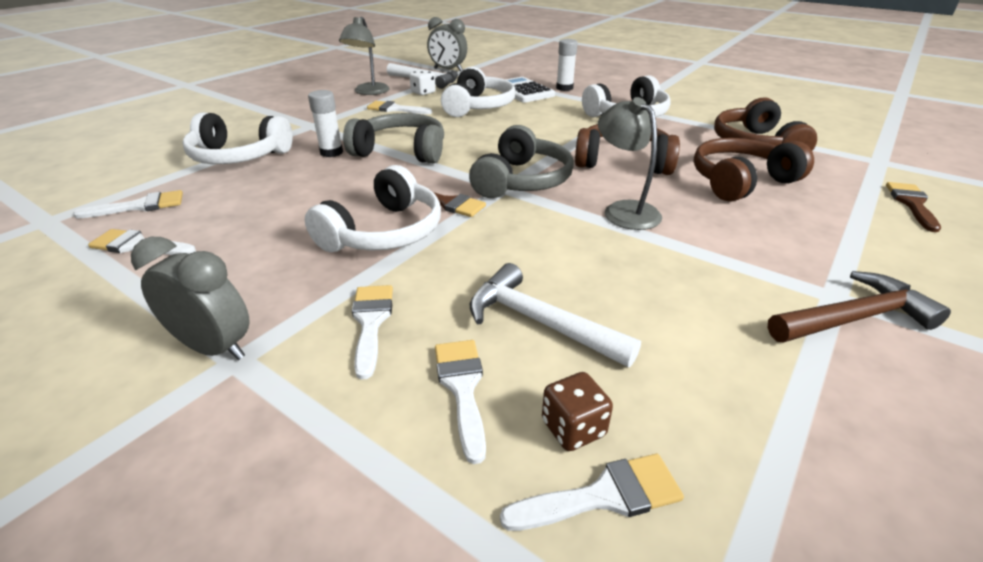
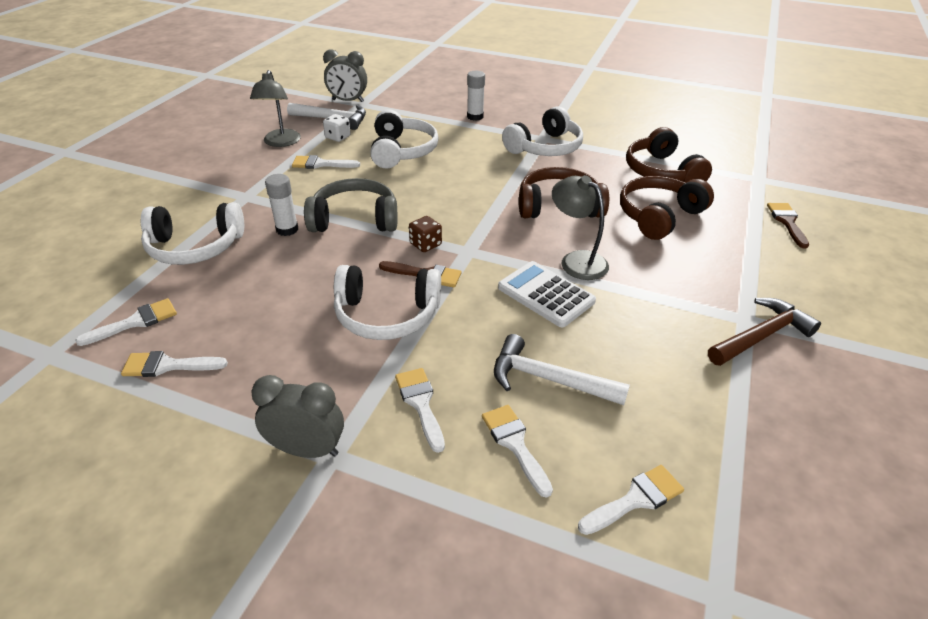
camera: 15 degrees left, 5 degrees up
white headphones [305,165,441,252] -> white headphones turned 75 degrees clockwise [334,265,441,340]
grey headphones [469,125,574,198] -> none
white calculator [499,77,555,102] -> white calculator moved to [498,261,596,327]
brown dice [542,372,613,451] -> brown dice moved to [409,216,442,252]

